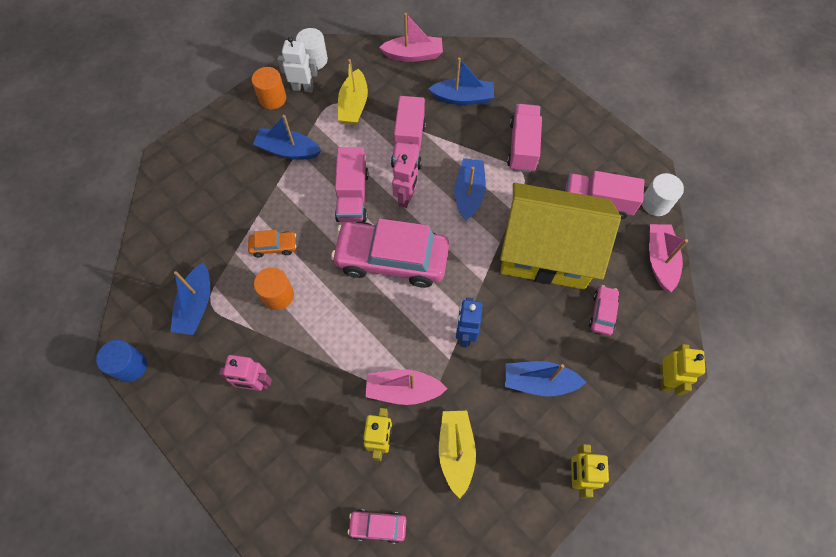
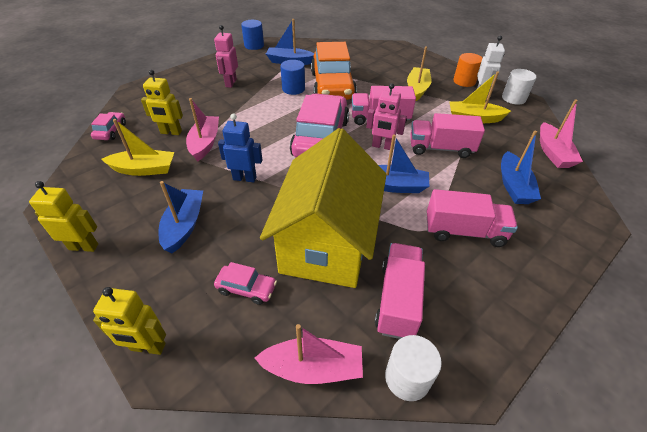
camera: 90 degrees right, 20 degrees down
orange car [248,230,296,257] -> orange car [311,42,357,100], size x2.32
blue boat [253,115,321,159] -> yellow boat [407,46,432,102]
orange cylinder [254,267,294,310] -> blue cylinder [280,60,305,95]

